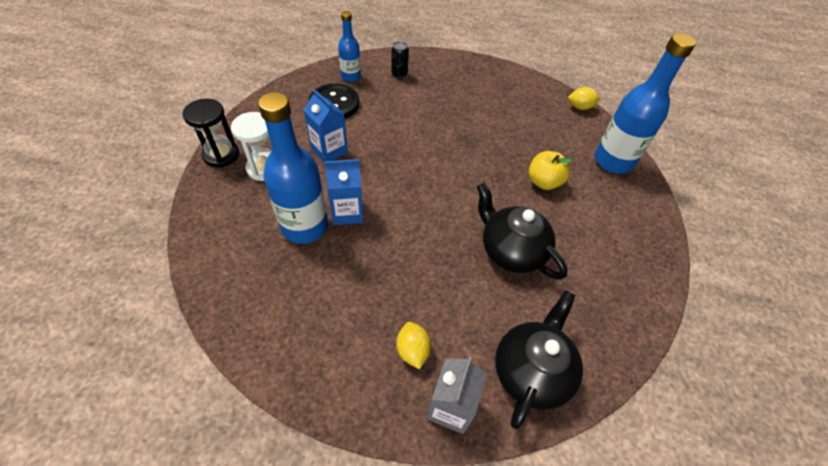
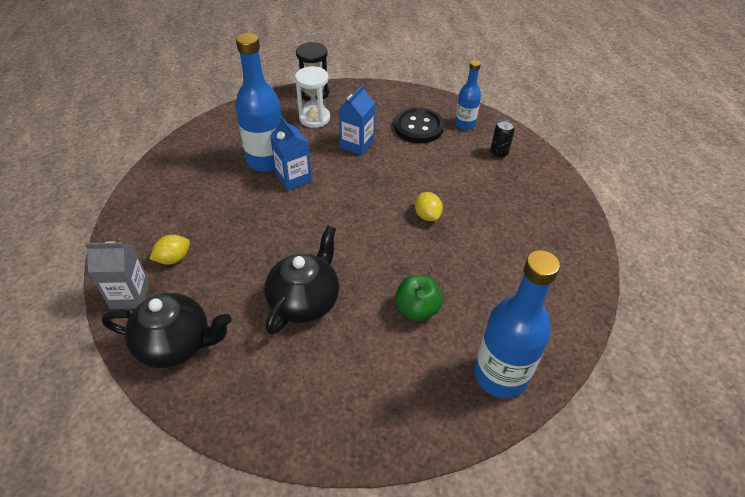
camera: 70 degrees right, 5 degrees down
yellow apple [528,151,573,190] -> green apple [395,275,443,321]
yellow lemon [568,87,600,110] -> yellow lemon moved to [415,192,443,221]

